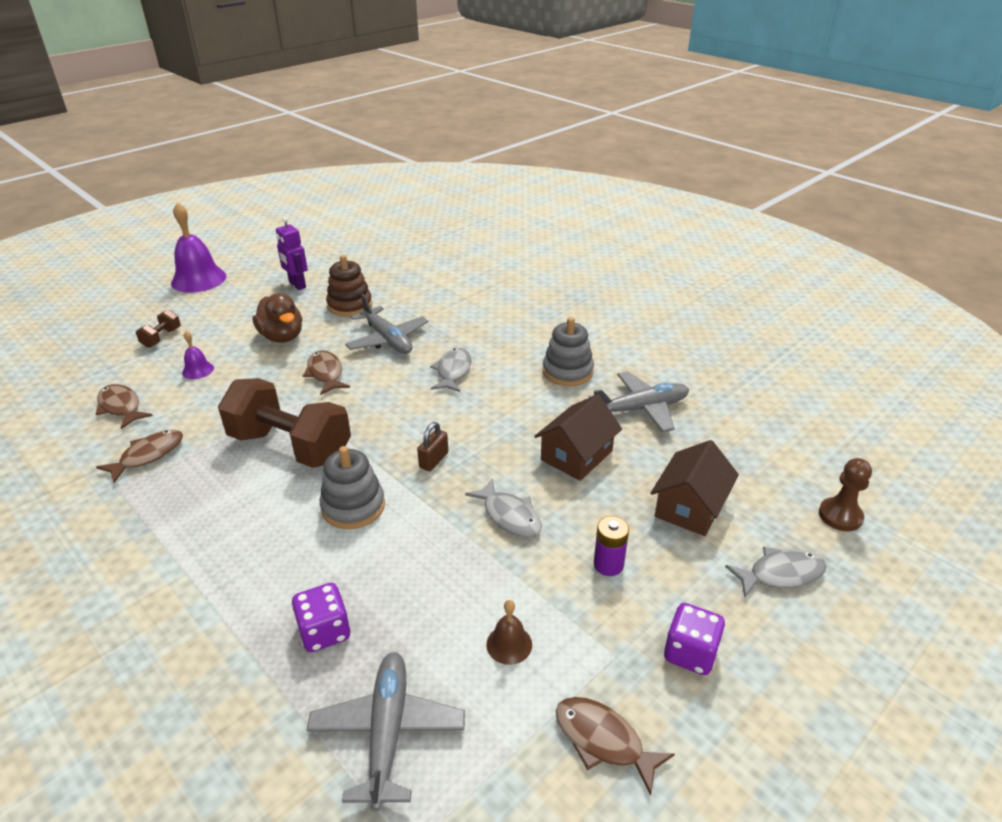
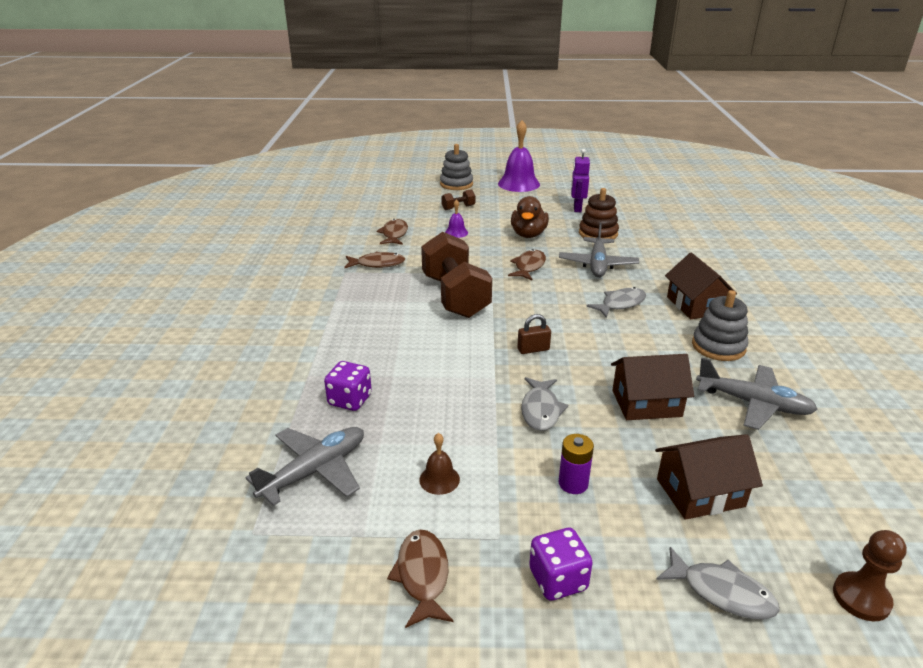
camera: 45 degrees right, 5 degrees down
grey stacking toy [320,446,385,529] -> grey stacking toy moved to [440,144,473,190]
none -> brown house [665,253,737,319]

